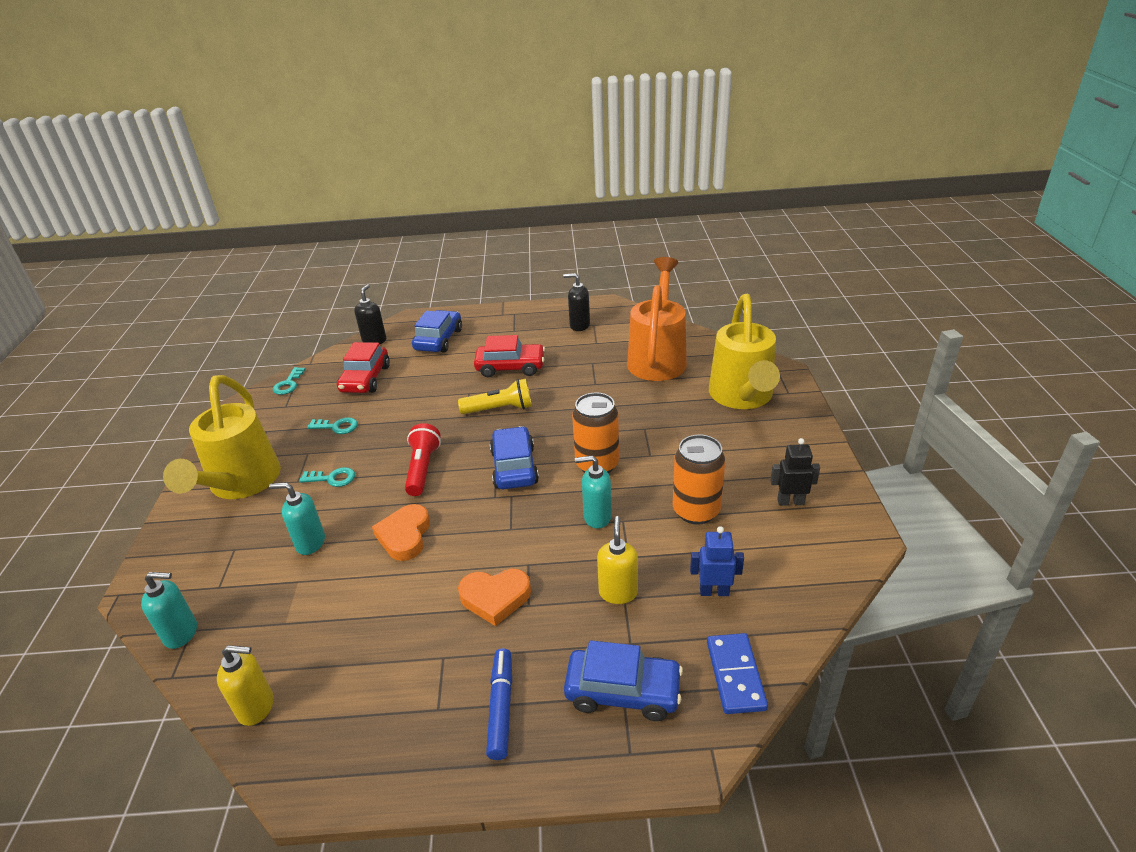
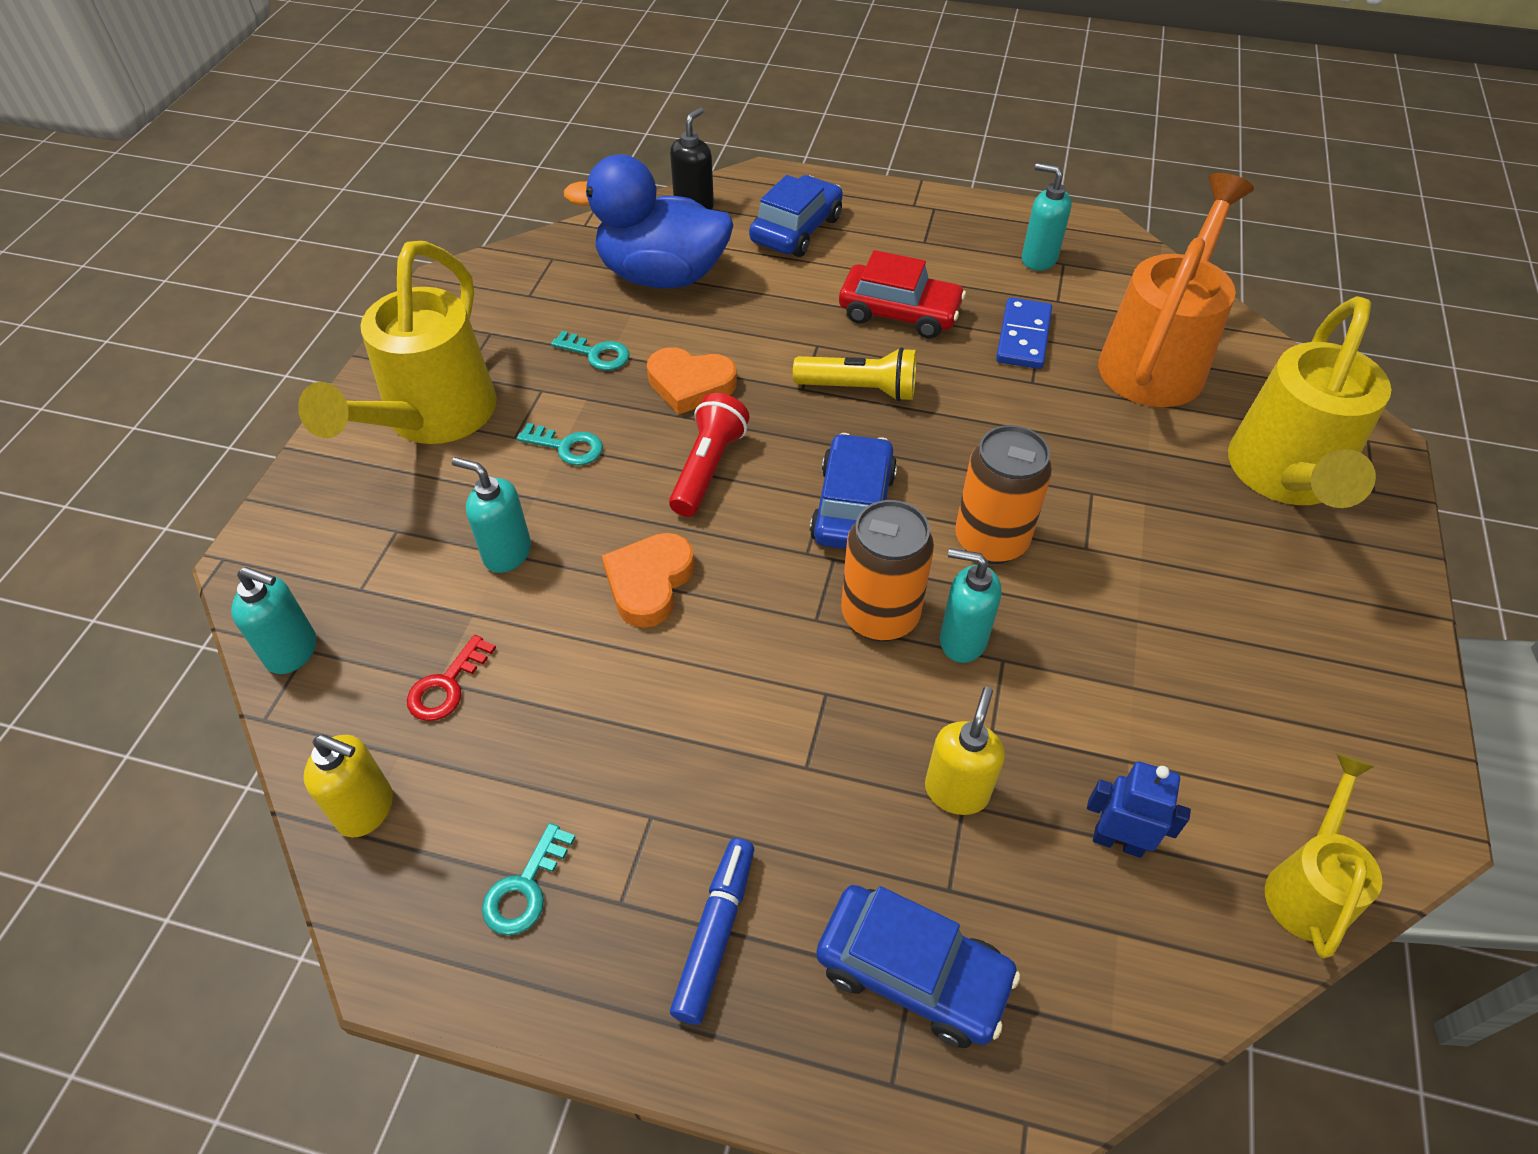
camera: 15 degrees right, 15 degrees up
turquoise key [273,367,306,395] -> turquoise key moved to [482,823,576,935]
red car [337,342,390,393] -> blue duck [563,155,733,288]
orange heart [458,569,531,626] -> orange heart moved to [647,347,737,415]
black soap dispenser [563,273,590,331] -> turquoise soap dispenser [1022,163,1072,271]
orange can [673,435,725,525] -> orange can moved to [841,500,934,642]
blue domino [707,633,768,714] -> blue domino moved to [996,297,1052,369]
black robot [770,438,820,506] -> none
none -> red key [407,635,496,721]
none -> yellow watering can [1265,753,1383,958]

